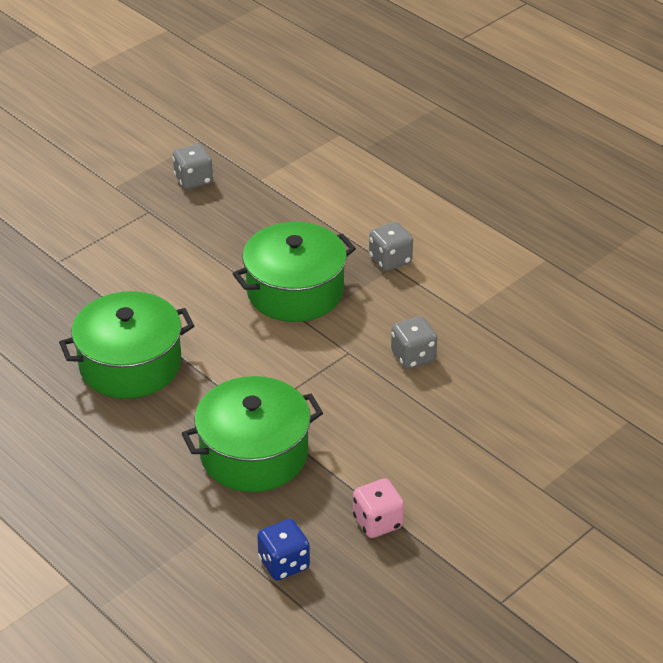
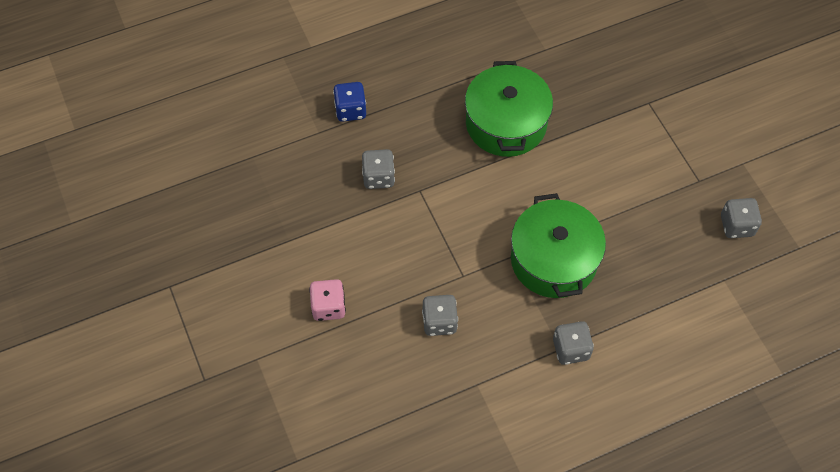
camera: 110 degrees right, 20 degrees up
green pot [182,376,323,492] -> grey dice [362,149,395,189]
blue dice [257,519,310,581] -> blue dice moved to [333,82,366,122]
pink dice [353,478,404,538] -> pink dice moved to [309,279,346,321]

